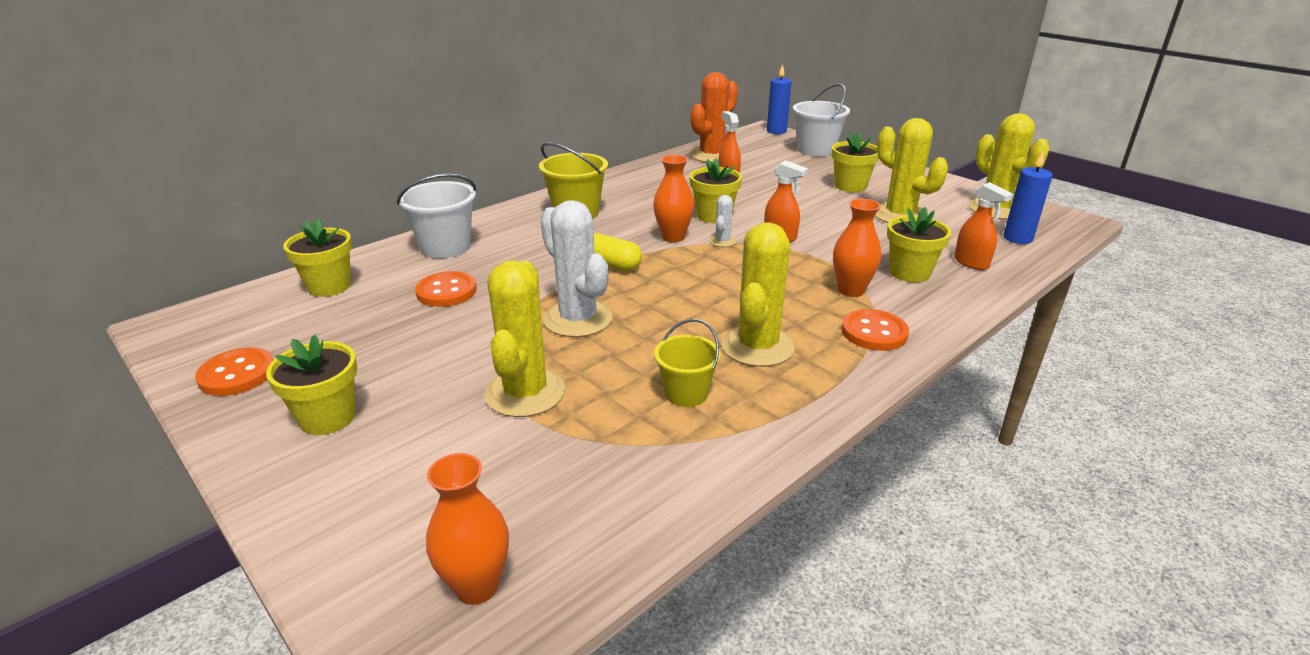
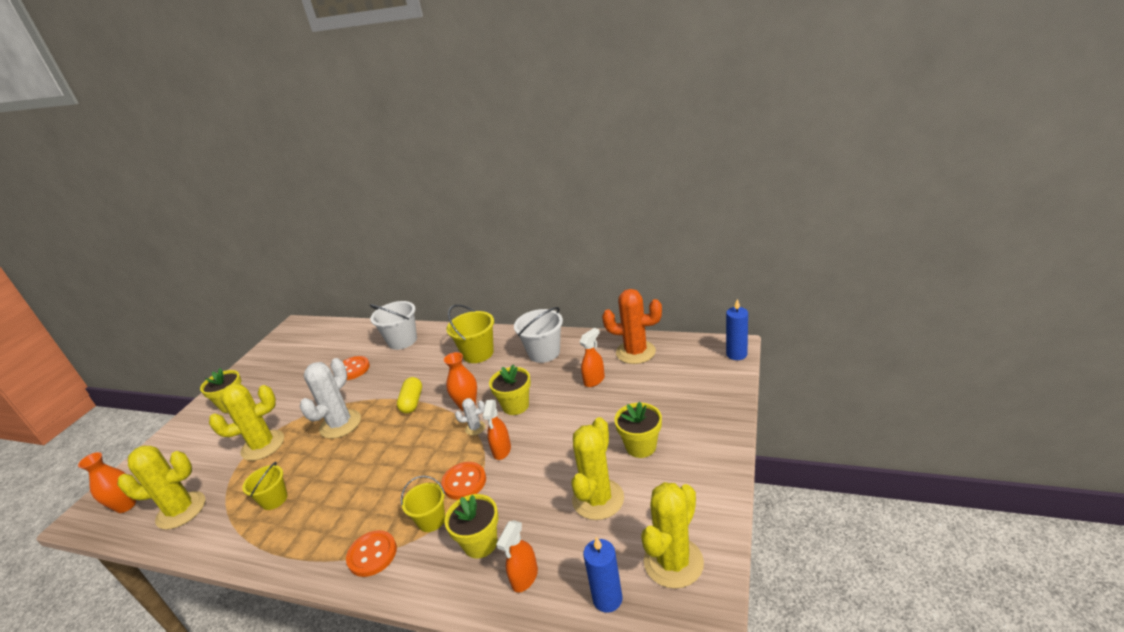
camera: 65 degrees right, 0 degrees up
orange button [195,348,273,396] -> orange button moved to [441,462,486,500]
yellow flower pot [283,219,352,297] -> none
yellow cactus [721,222,795,367] -> yellow cactus moved to [117,445,206,530]
white bucket [793,83,850,157] -> white bucket moved to [514,307,563,363]
orange vase [833,199,881,297] -> yellow bucket [401,476,445,532]

